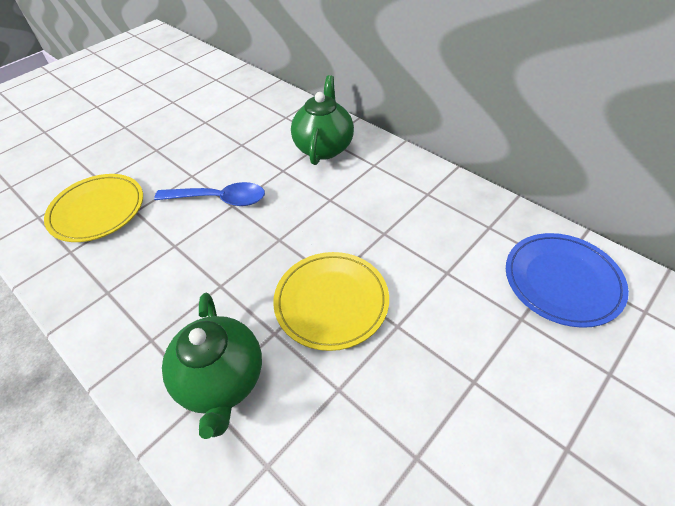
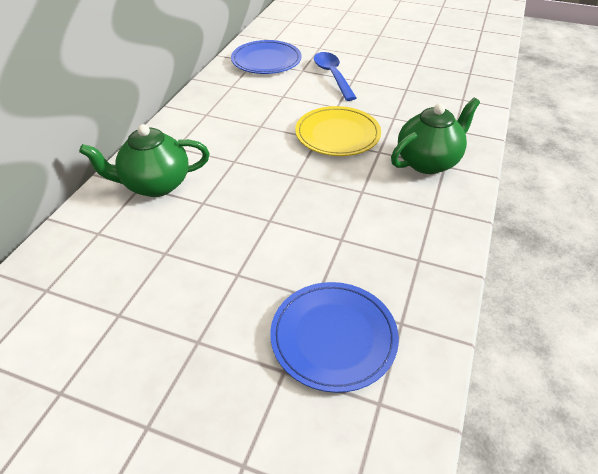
camera: 115 degrees left, 5 degrees down
yellow plate [44,174,143,242] -> blue plate [270,282,399,393]
blue spoon [154,182,265,206] -> blue spoon moved to [314,52,357,101]

